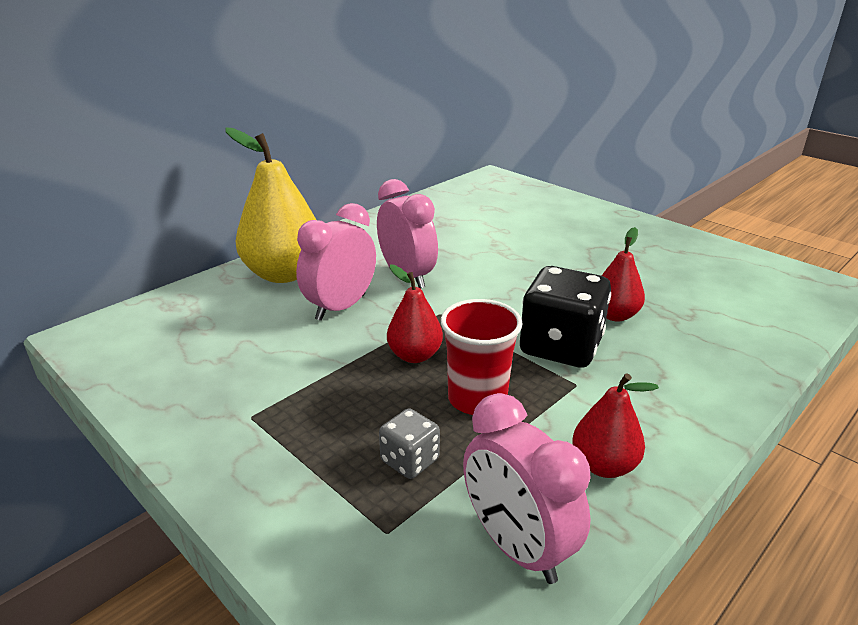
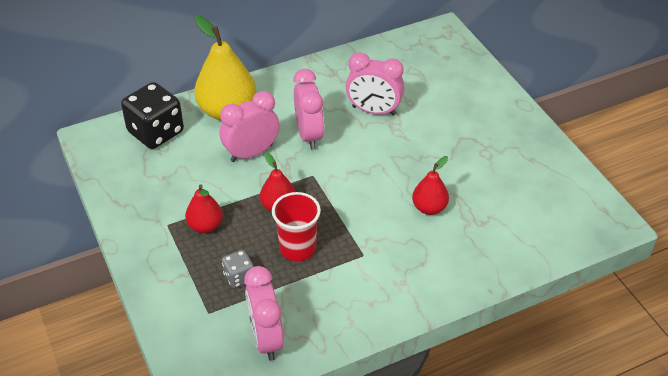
camera: 20 degrees right, 15 degrees up
black dice [520,266,611,367] -> black dice moved to [121,82,184,149]
red pear [572,373,659,478] -> red pear moved to [185,184,223,233]
none -> pink clock [346,52,405,116]

